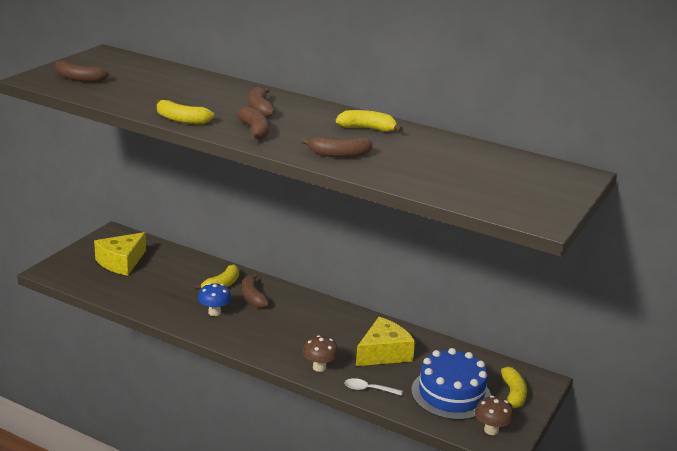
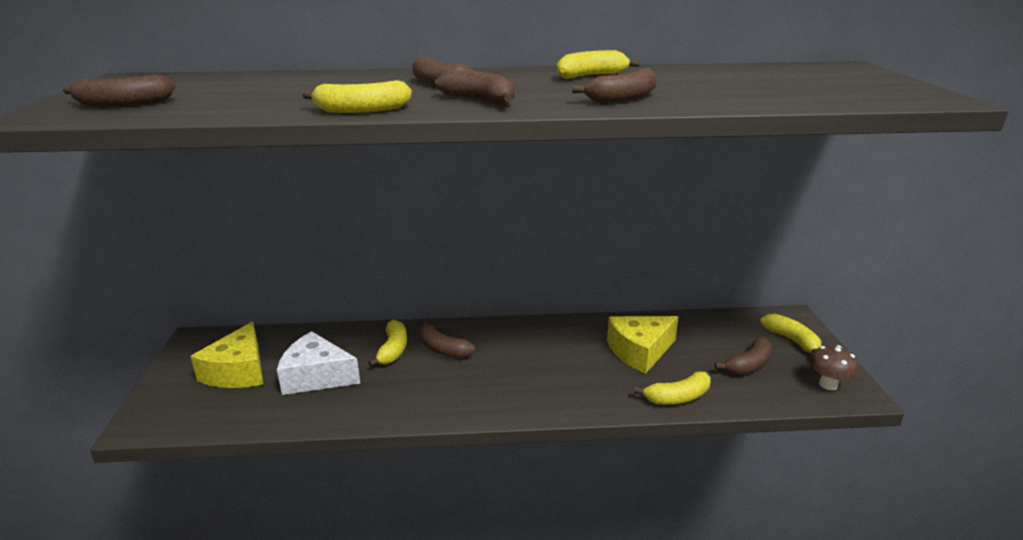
camera: 30 degrees left, 0 degrees up
blue mushroom [198,283,232,316] -> none
brown mushroom [302,335,339,372] -> none
white spoon [344,378,403,396] -> yellow banana [634,371,711,405]
yellow cheese [356,317,415,366] -> yellow cheese turned 135 degrees counterclockwise [607,316,678,374]
blue cake [411,348,491,420] -> brown banana [715,337,772,375]
none -> white cheese [277,331,361,395]

